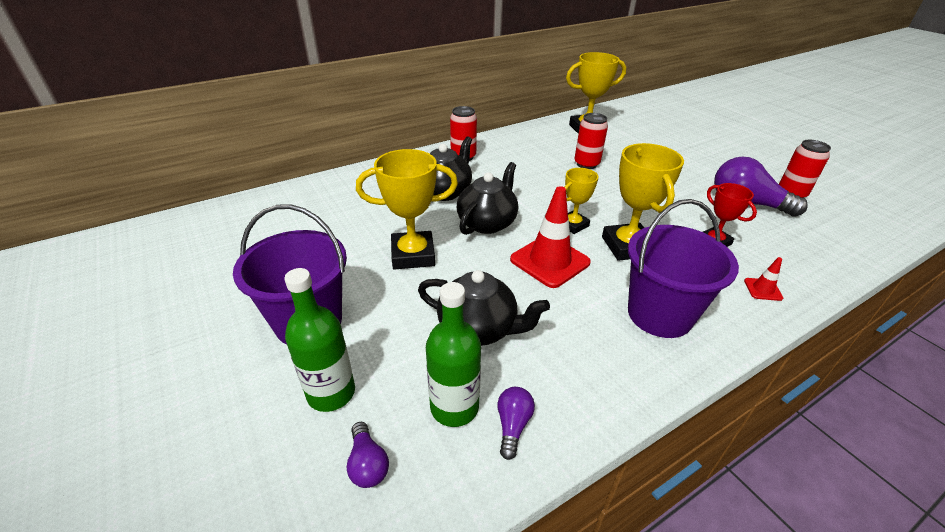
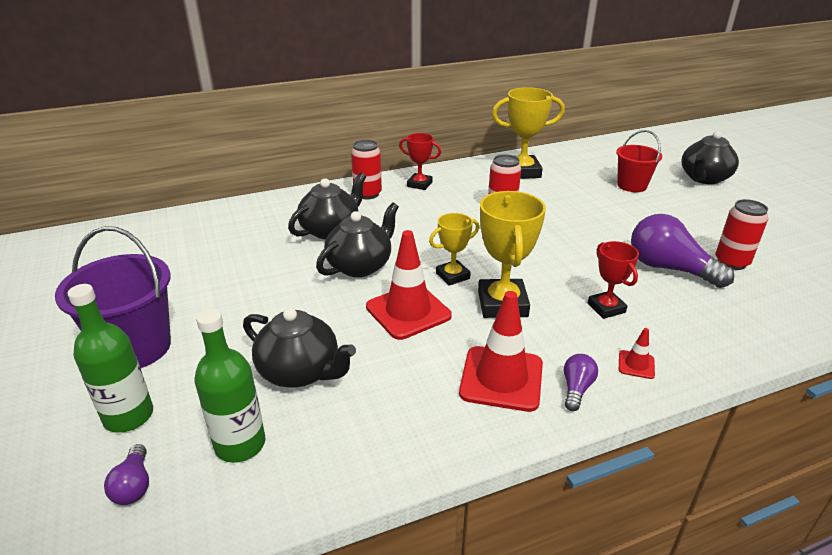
camera: 10 degrees right, 5 degrees down
yellow trophy [356,149,458,269] -> none
purple light bulb [497,387,535,460] -> purple light bulb moved to [564,354,598,411]
purple bucket [628,199,739,338] -> red traffic cone [459,291,543,412]
none -> red trophy [399,133,441,190]
none -> red bucket [616,130,662,192]
none -> black teapot [682,131,739,184]

